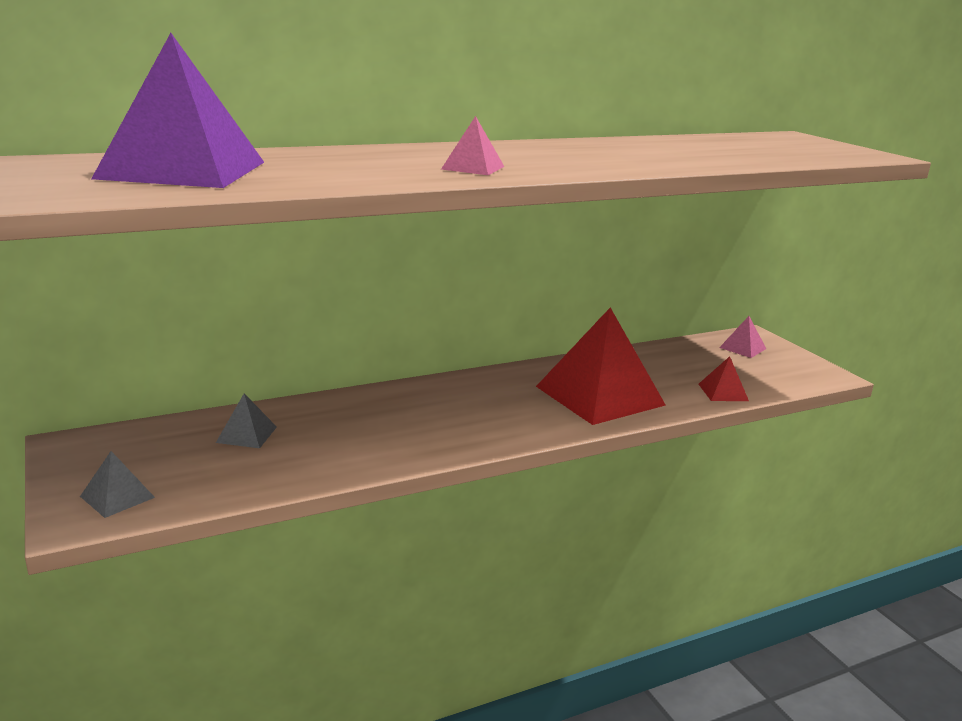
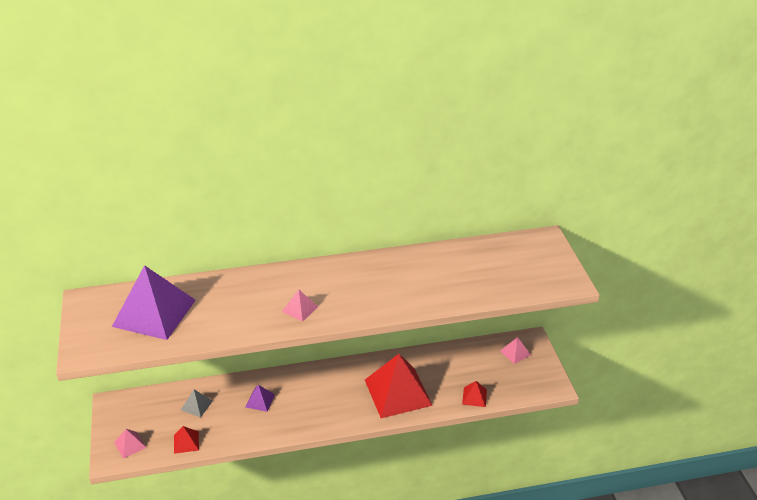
camera: 15 degrees right, 15 degrees up
grey pyramid [80,451,155,518] -> pink pyramid [114,429,146,459]
none -> red pyramid [174,426,199,454]
none -> purple pyramid [245,385,275,412]

